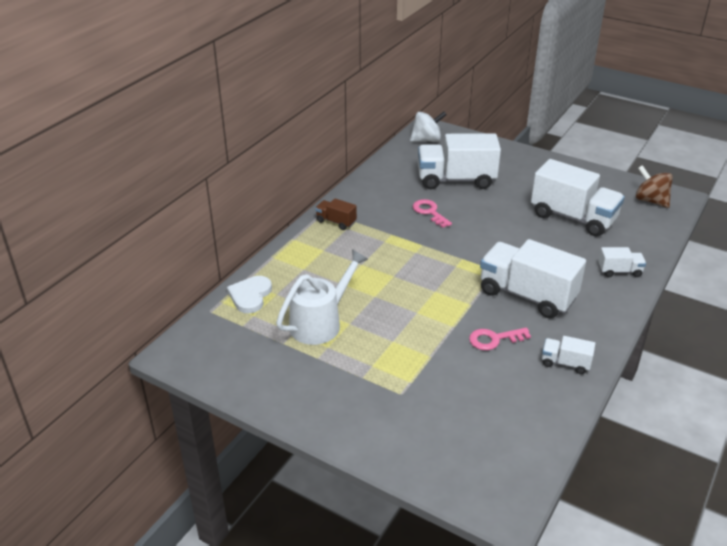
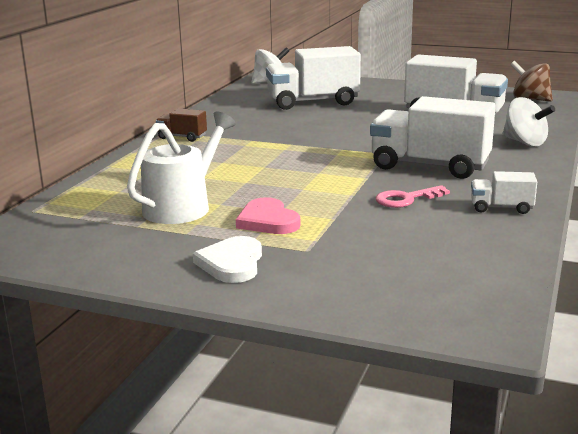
camera: 10 degrees left, 15 degrees down
white heart [227,276,272,313] -> white heart moved to [193,236,262,283]
pink key [413,199,452,228] -> none
white truck [598,247,646,277] -> white spinning top [502,97,555,147]
none -> pink heart [236,197,300,234]

